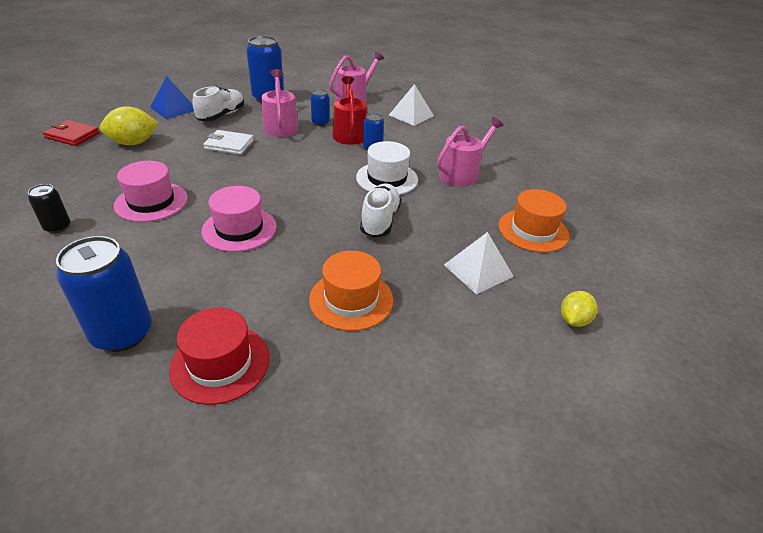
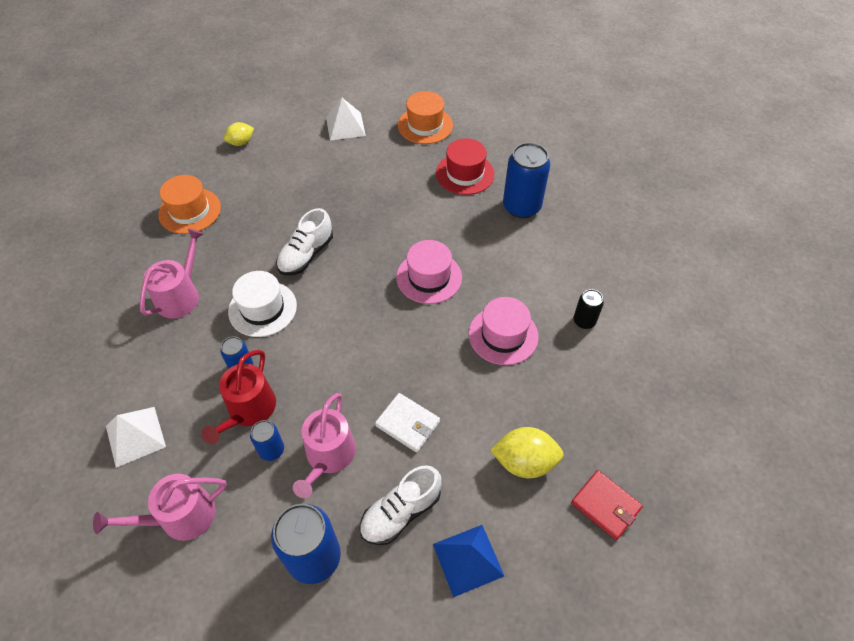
camera: 155 degrees left, 15 degrees up
orange hat [309,251,393,331] -> orange hat moved to [398,91,453,144]
pink watering can [437,117,504,186] -> pink watering can turned 135 degrees clockwise [140,228,204,319]
white pyramid [444,232,514,294] -> white pyramid moved to [326,98,366,140]

